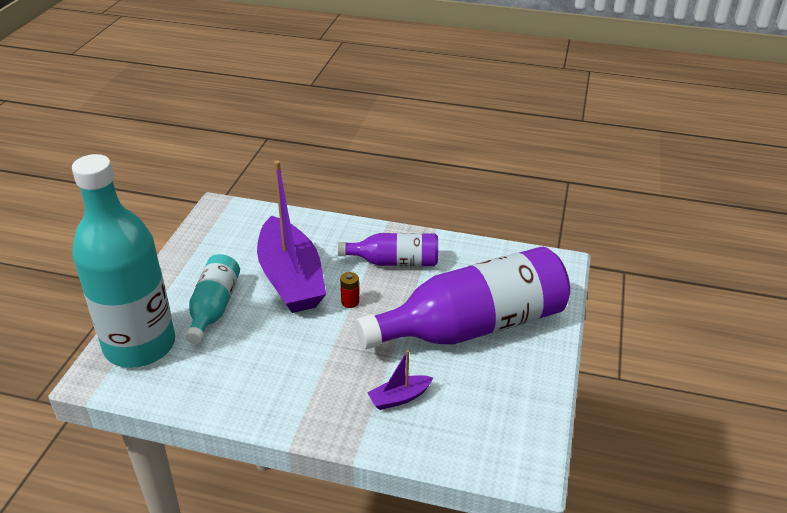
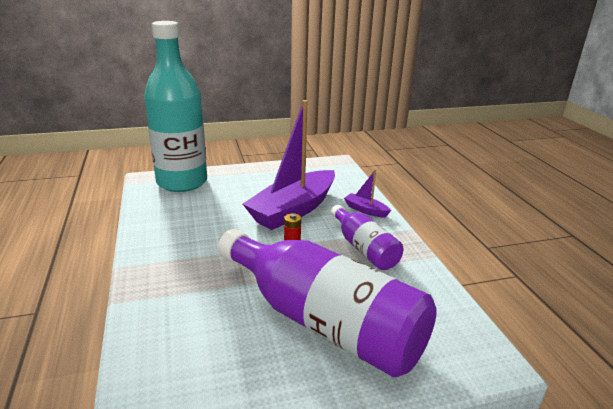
camera: 60 degrees right, 10 degrees down
turquoise bottle [185,254,240,344] -> none
purple boat [367,350,434,410] -> purple boat moved to [344,170,391,218]

